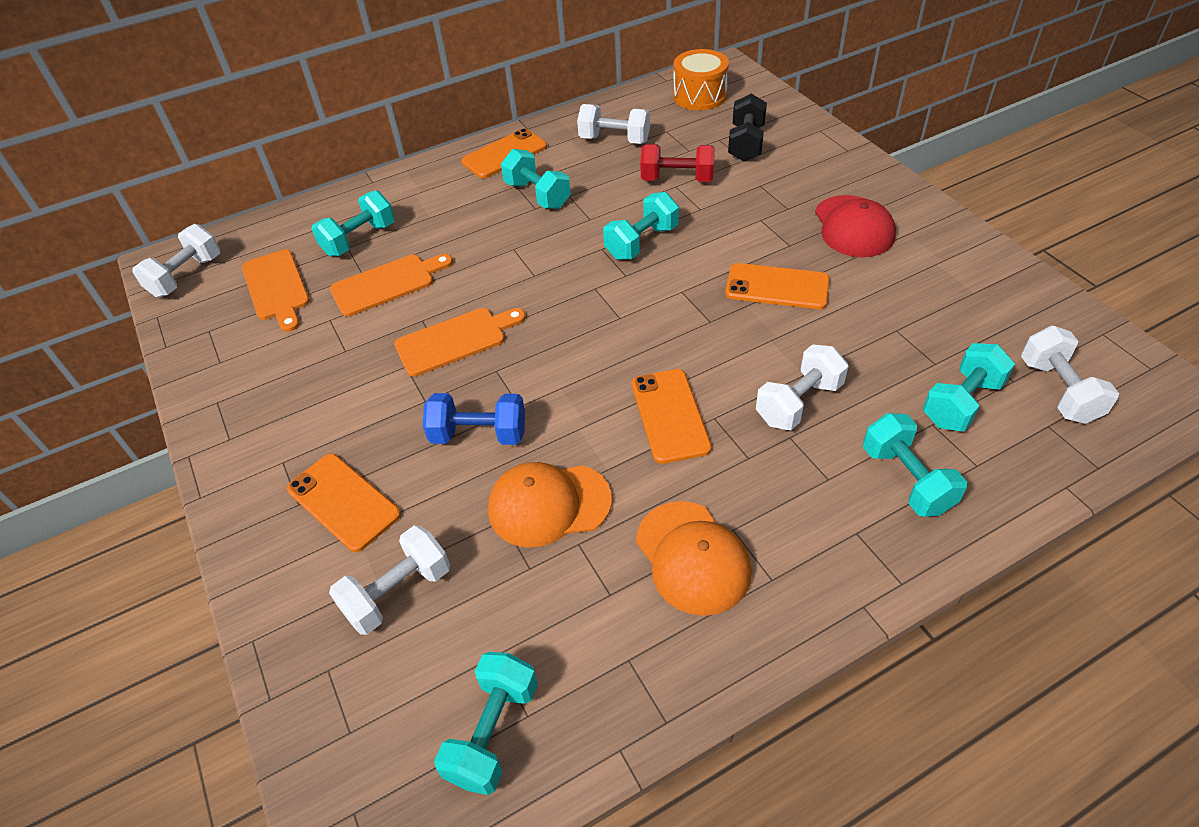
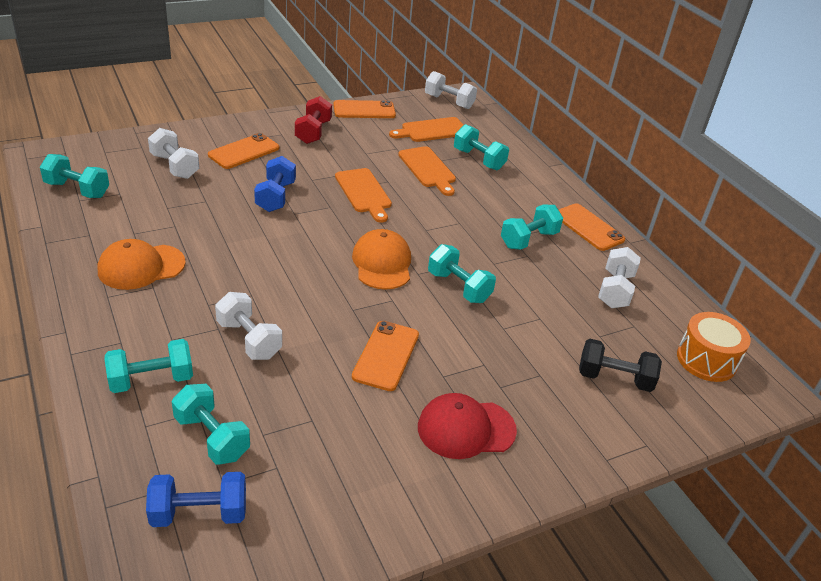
camera: 85 degrees right, 10 degrees down
orange cap [488,462,612,548] -> orange cap moved to [352,229,411,290]
orange phone [632,369,712,464] -> orange phone moved to [333,100,396,118]
red dumbbell [640,144,715,182] -> red dumbbell moved to [295,96,332,144]
white dumbbell [1021,326,1119,424] -> blue dumbbell [146,472,246,527]

